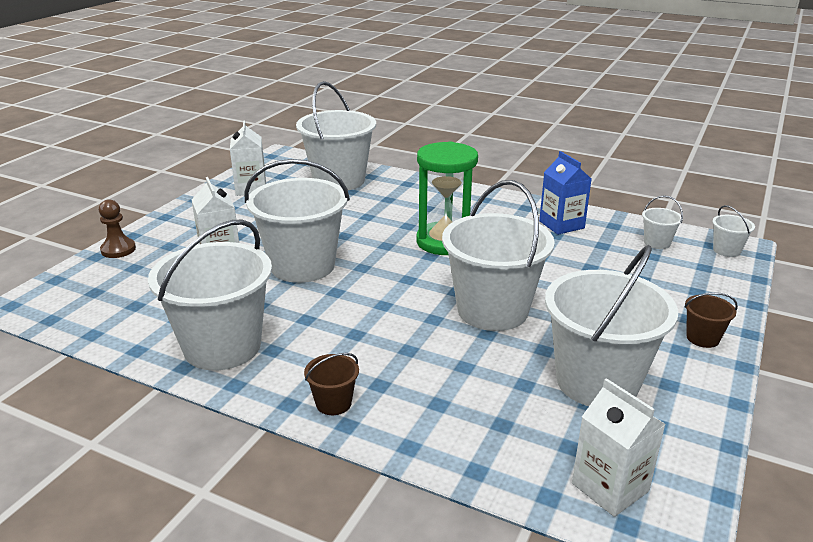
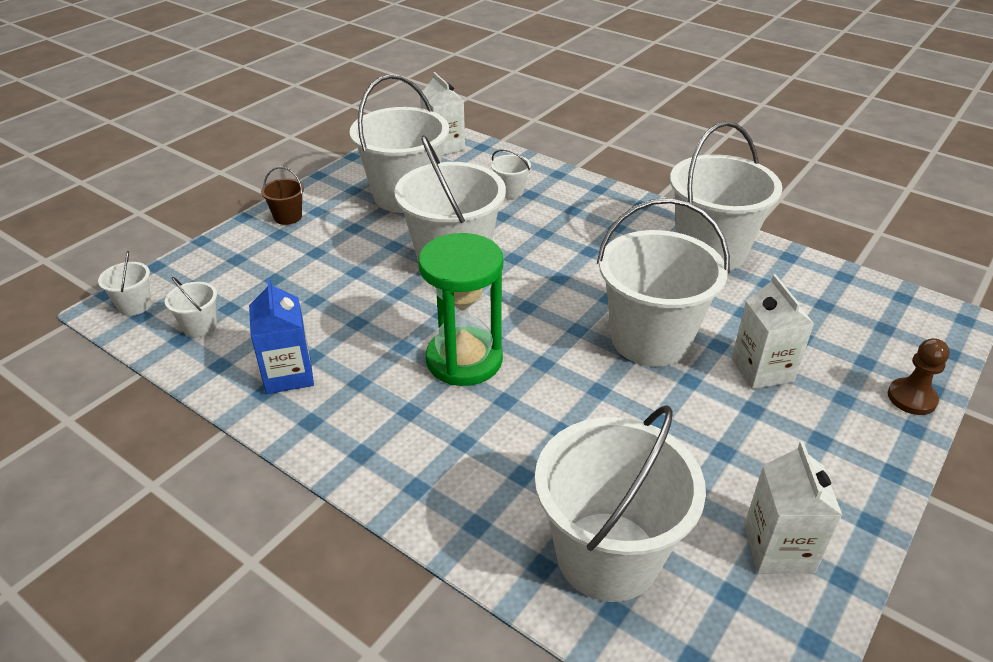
camera: 170 degrees left, 10 degrees up
brown bucket [304,353,359,415] -> none
none -> white bucket [491,149,531,199]

